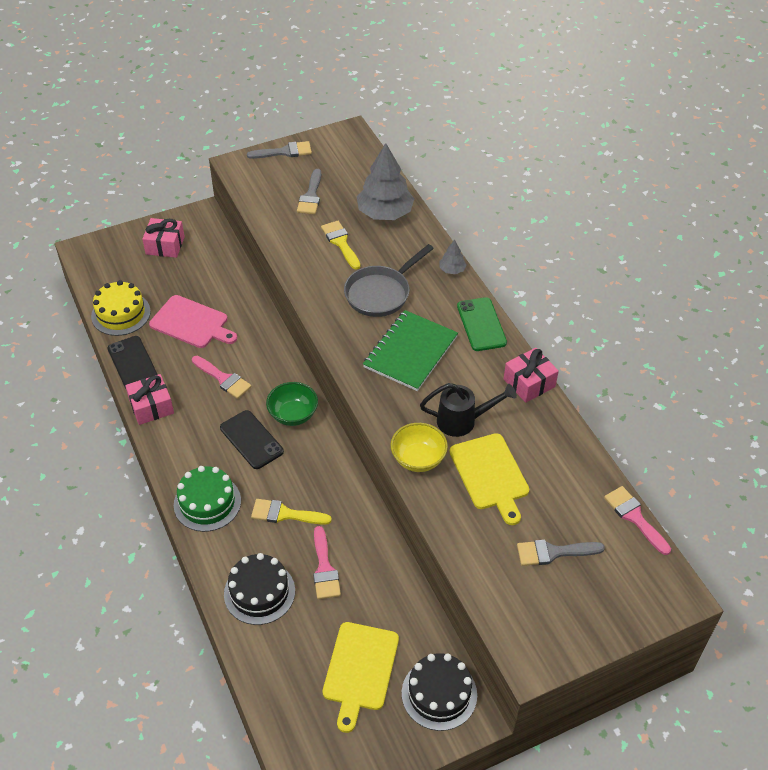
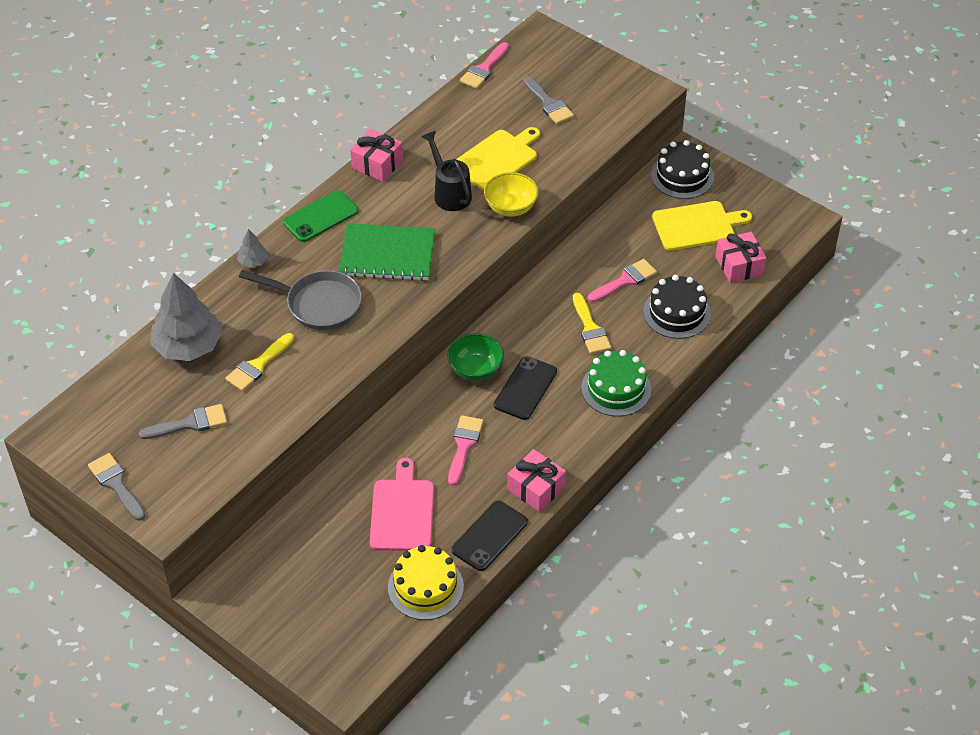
camera: 115 degrees left, 0 degrees up
pink gift [142,218,185,258] -> pink gift moved to [716,232,767,283]

